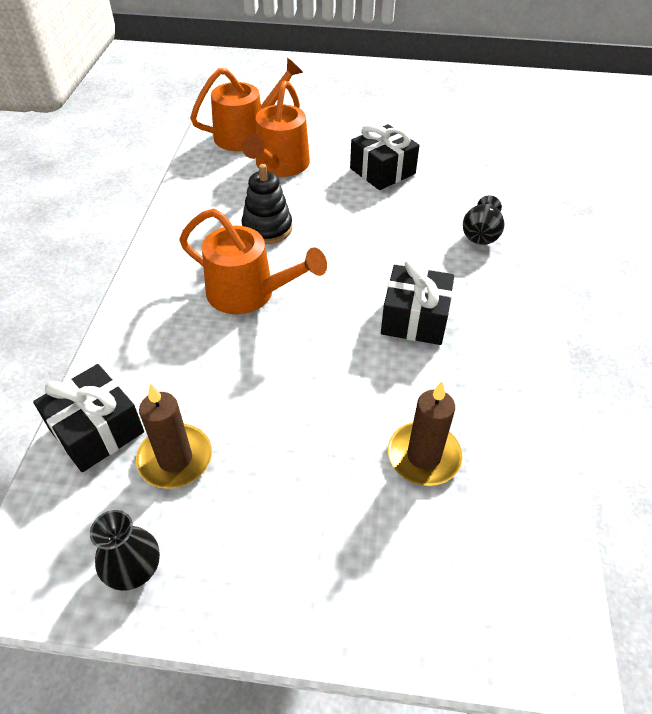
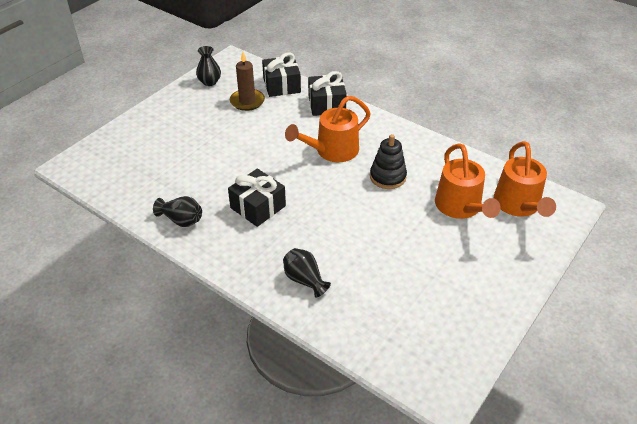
camera: 120 degrees right, 5 degrees down
orange watering can [242,80,310,177] -> orange watering can turned 150 degrees counterclockwise [435,143,501,219]
black gift [350,124,419,190] -> black gift moved to [308,71,347,116]
brown candle [388,382,463,486] -> none
none -> black vase [153,196,202,227]

